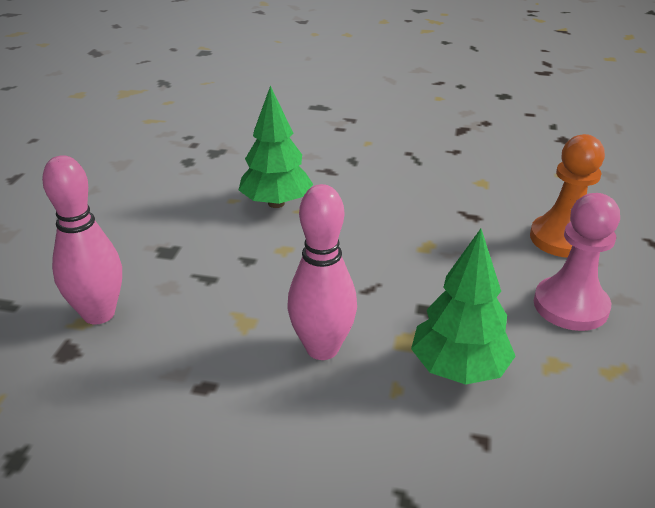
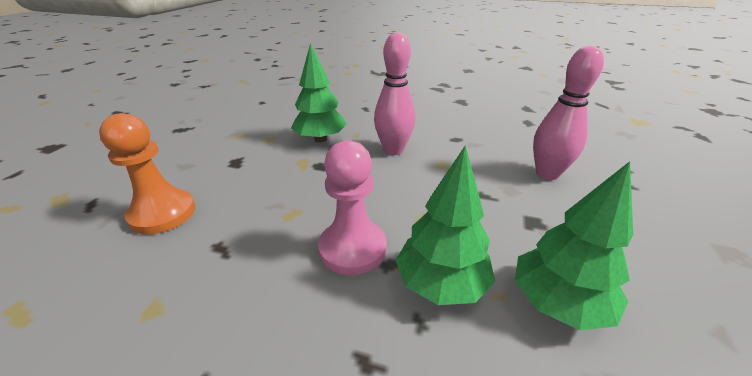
camera: 175 degrees left, 0 degrees up
pink pawn [534,193,620,331] -> pink pawn moved to [318,140,387,275]
none -> green tree [515,161,633,330]

